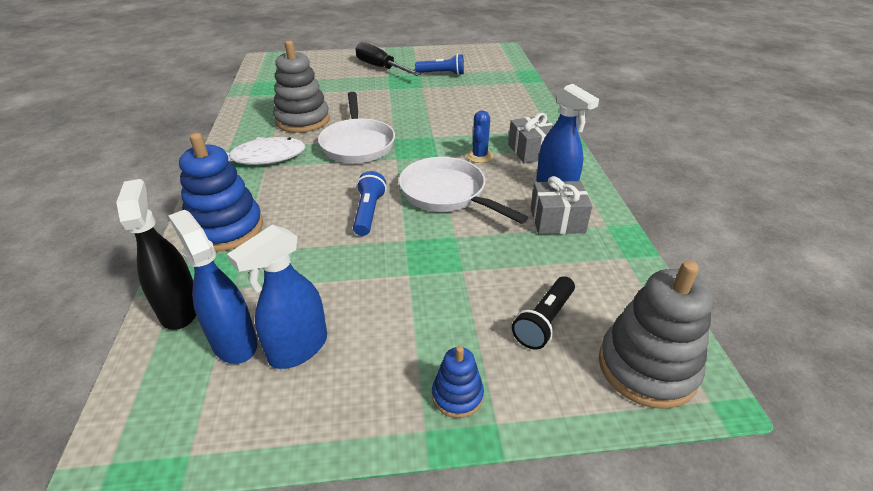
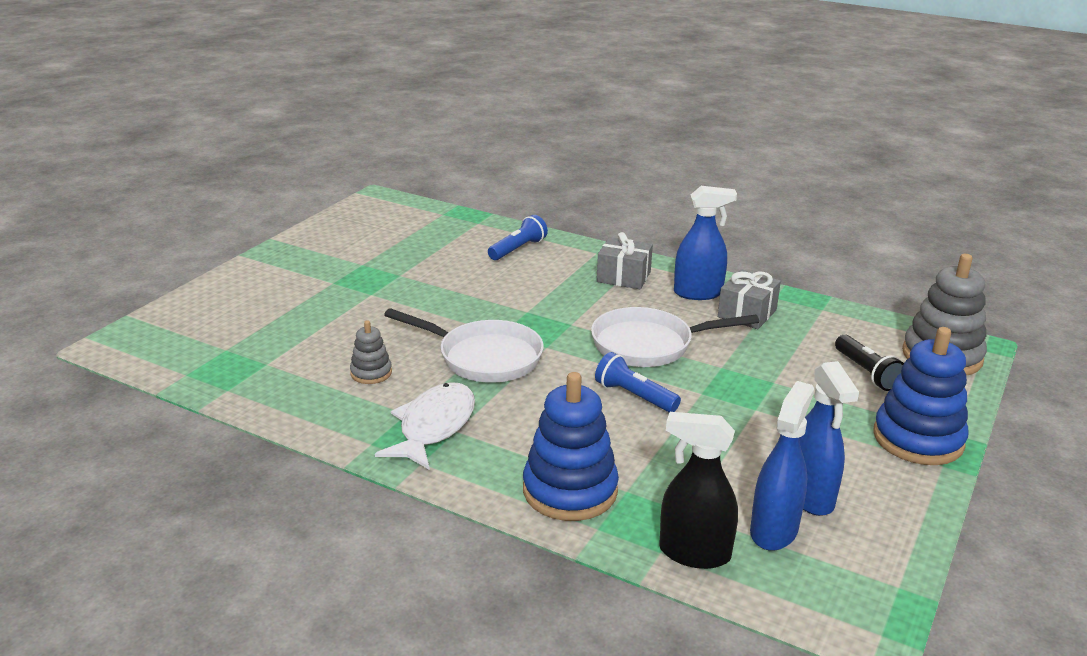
camera: 55 degrees left, 10 degrees down
blue spray bottle [168,210,257,364] -> blue spray bottle turned 120 degrees clockwise [750,381,814,551]
grey stacking toy [273,40,330,133] -> grey stacking toy [350,320,392,384], size x0.51
black screwdriver [355,42,421,76] -> none
blue flashlight [415,54,464,75] -> blue flashlight moved to [488,215,548,260]
blue stacking toy [432,346,484,418] -> blue stacking toy [873,327,968,465], size x1.96
blue cactus [466,110,493,163] -> none

